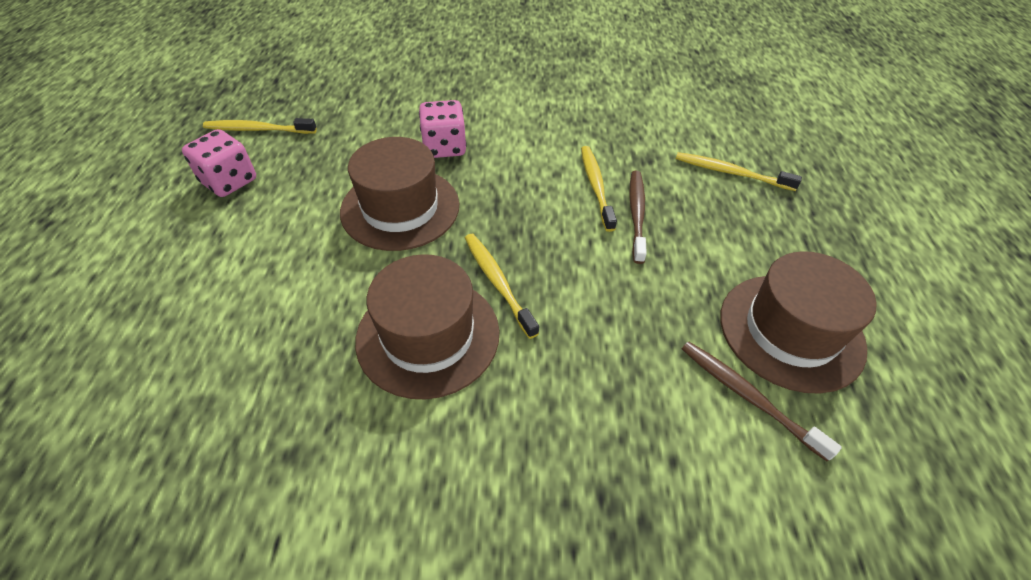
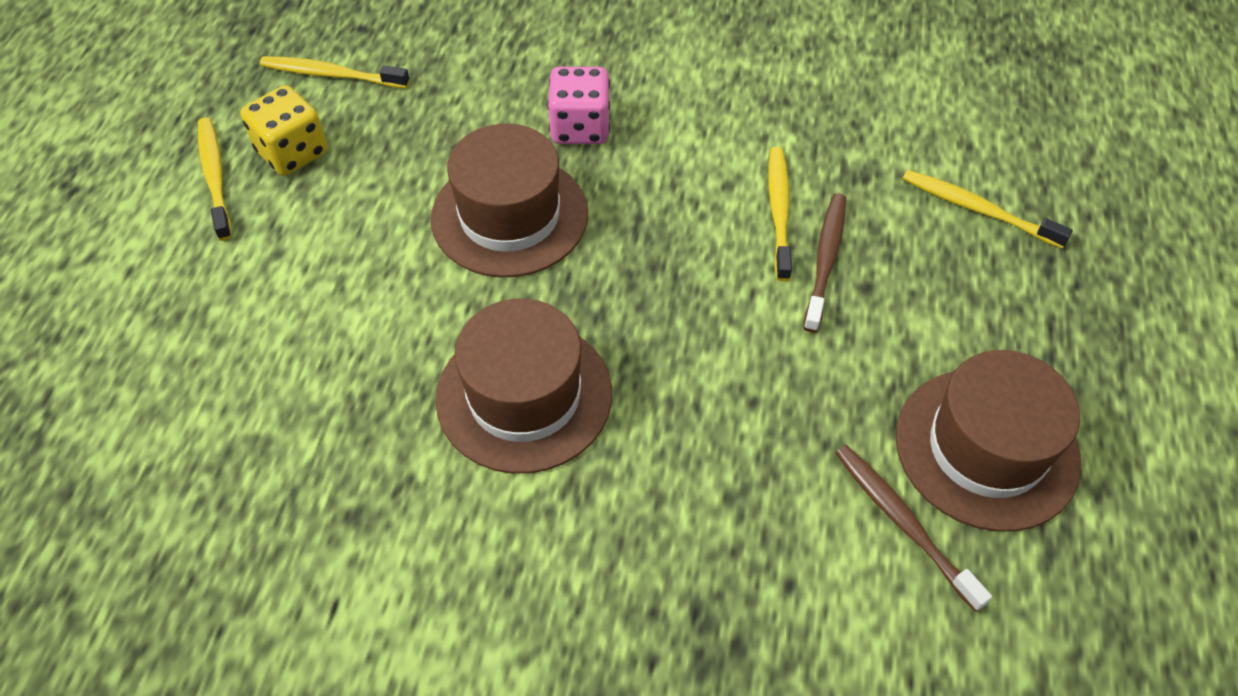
camera: 10 degrees right, 5 degrees up
pink dice [182,129,256,197] -> yellow dice [240,85,328,176]
yellow toothbrush [465,234,539,339] -> yellow toothbrush moved to [198,118,232,241]

